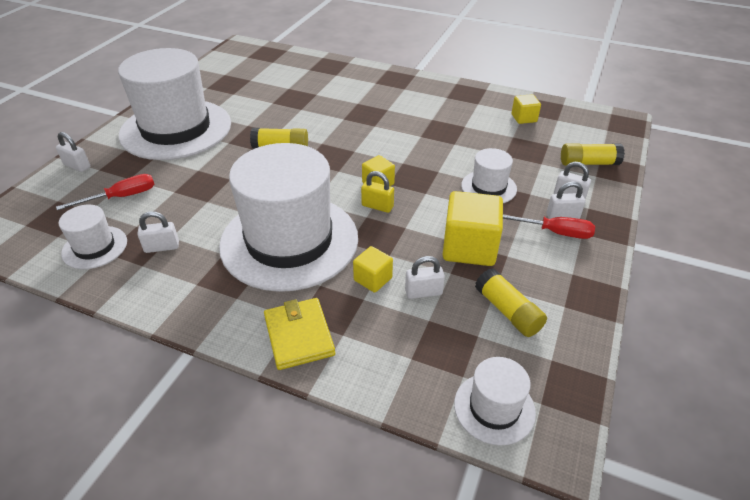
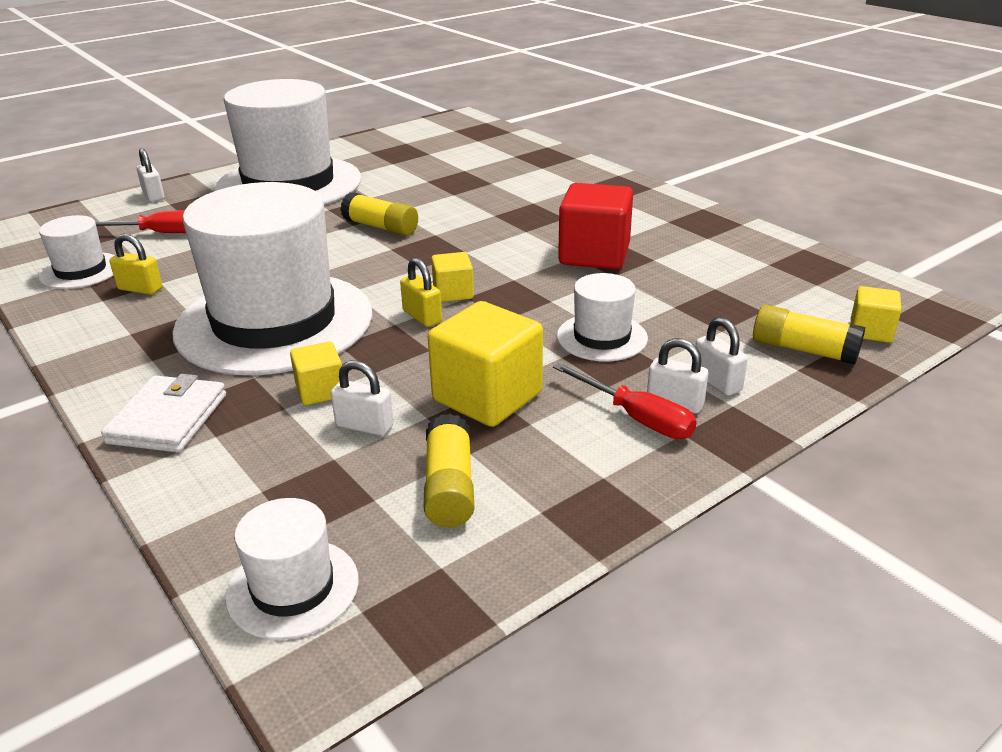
camera: 30 degrees right, 10 degrees down
white padlock [137,211,179,253] -> yellow padlock [110,234,162,295]
yellow wallet [264,298,335,370] -> white wallet [101,374,226,452]
yellow cube [512,94,541,124] -> yellow cube moved to [851,286,901,343]
none -> red cube [558,183,633,269]

